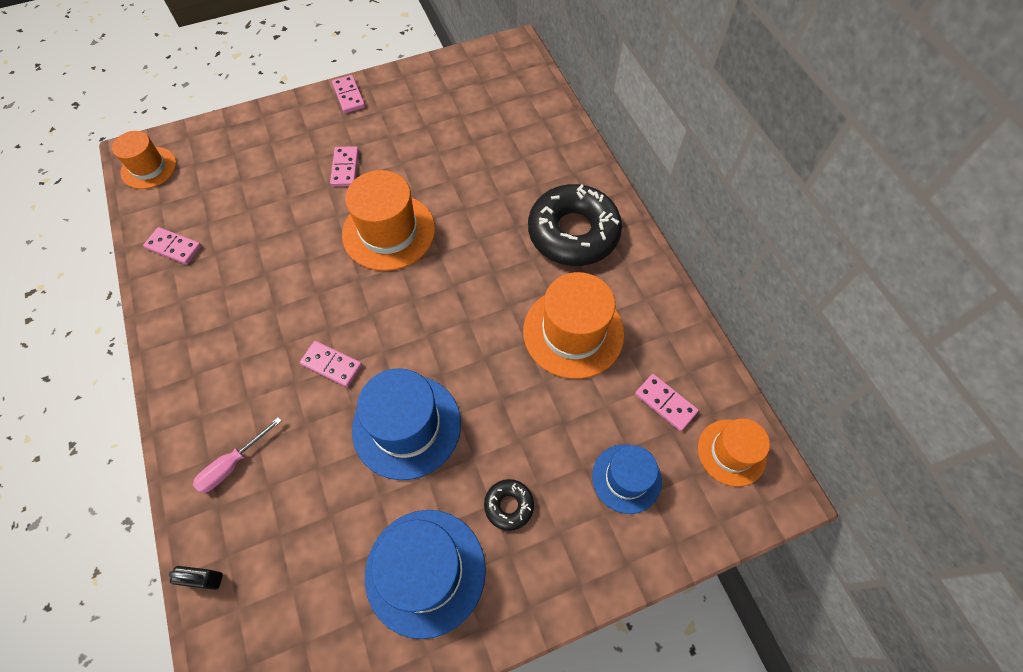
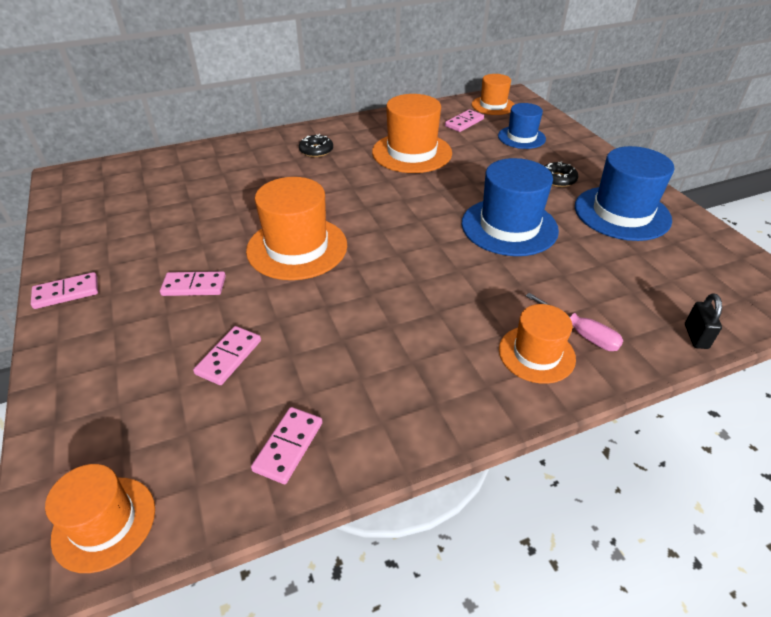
camera: 90 degrees left, 20 degrees down
pink domino [300,341,362,387] -> pink domino moved to [193,326,261,385]
black donut [528,184,622,266] -> black donut [299,134,333,157], size x0.43
none -> orange hat [499,304,576,384]

